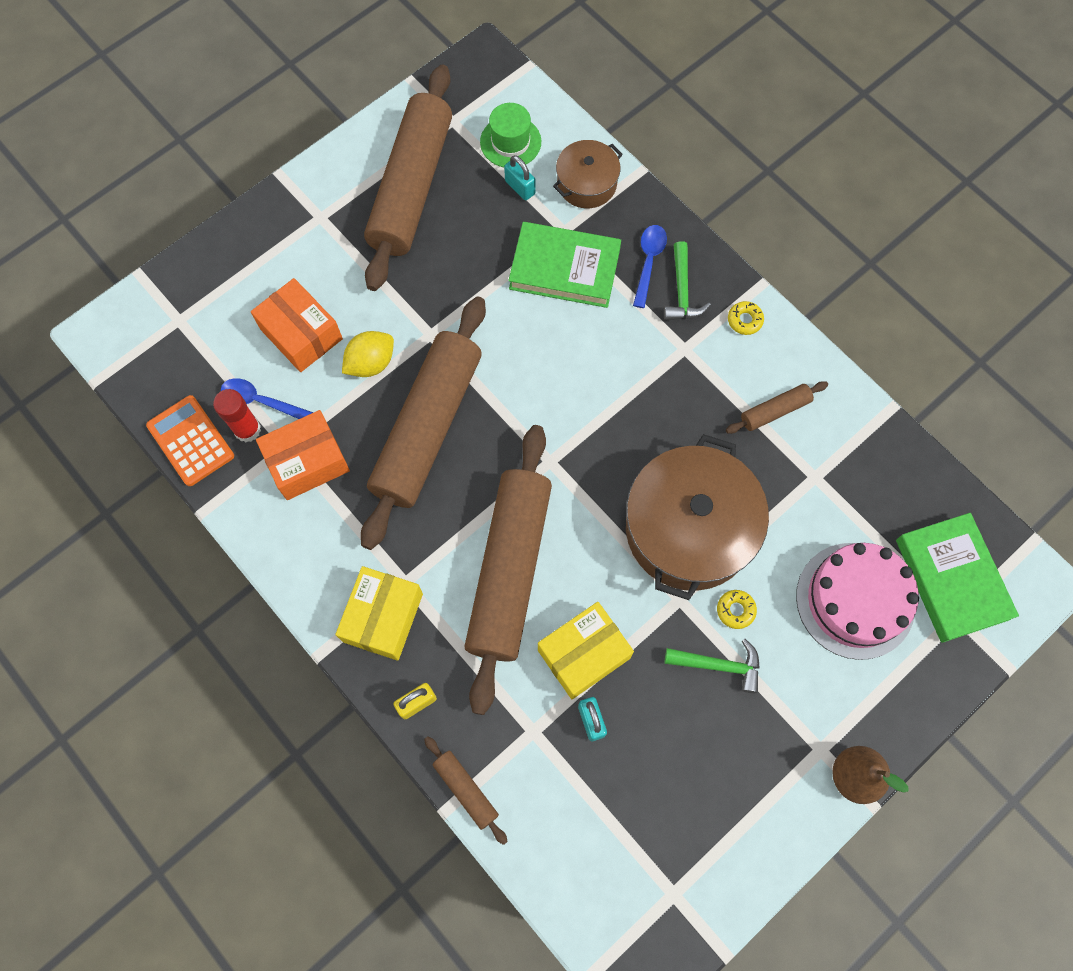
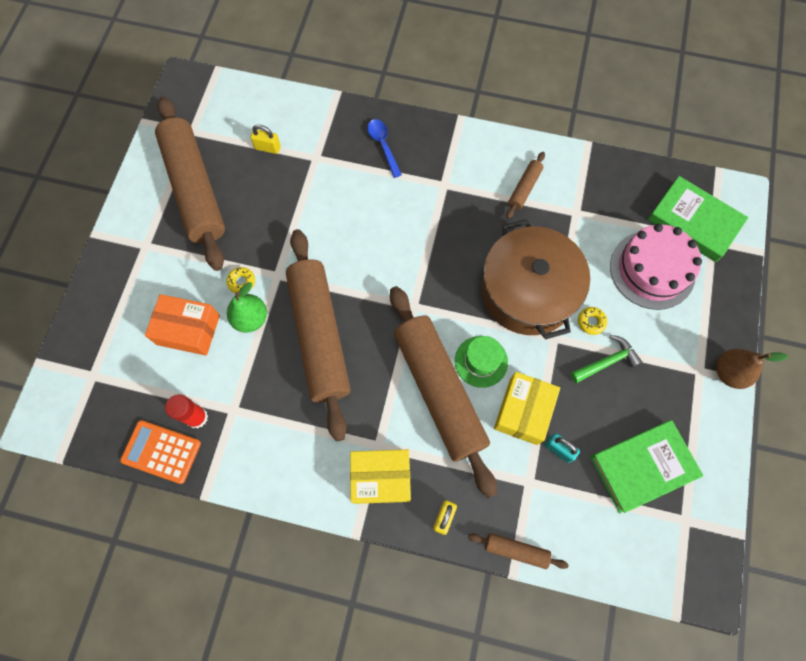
camera: 35 degrees left, 0 degrees up
blue spoon [221,378,313,419] -> none
orange box [256,410,350,500] -> none
yellow box [335,566,423,660] -> yellow box turned 75 degrees counterclockwise [350,450,411,504]
yellow lemon [342,331,394,377] -> green pear [227,282,267,332]
green hat [480,103,541,167] -> green hat moved to [455,336,508,388]
turquoise padlock [504,155,535,200] -> yellow padlock [250,125,281,154]
green book [508,222,621,308] -> green book moved to [590,420,703,513]
brown pot [553,140,623,208] -> none
green hammer [664,241,711,320] -> none
yellow donut [728,301,764,335] -> yellow donut moved to [226,267,255,293]

